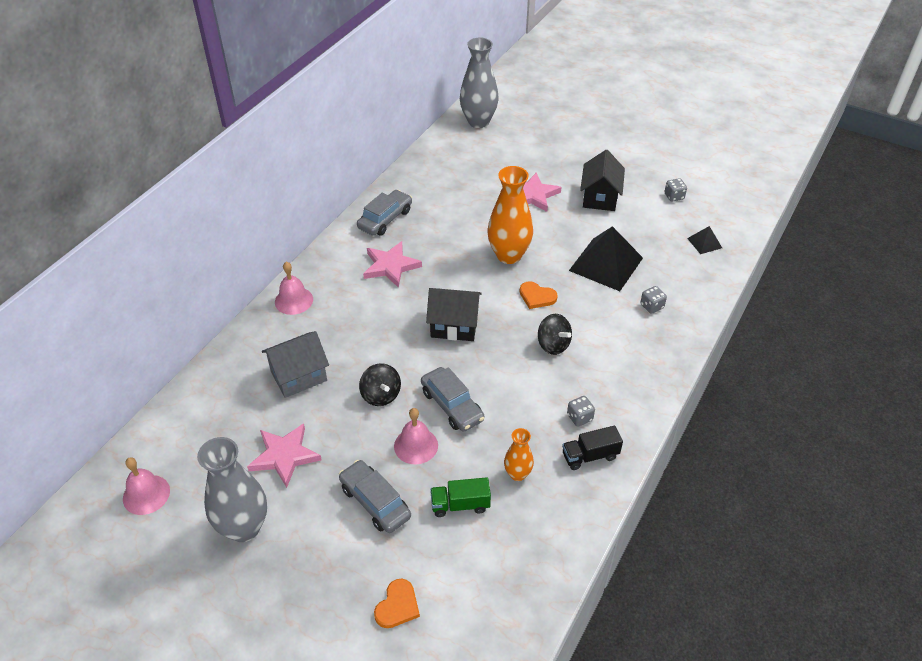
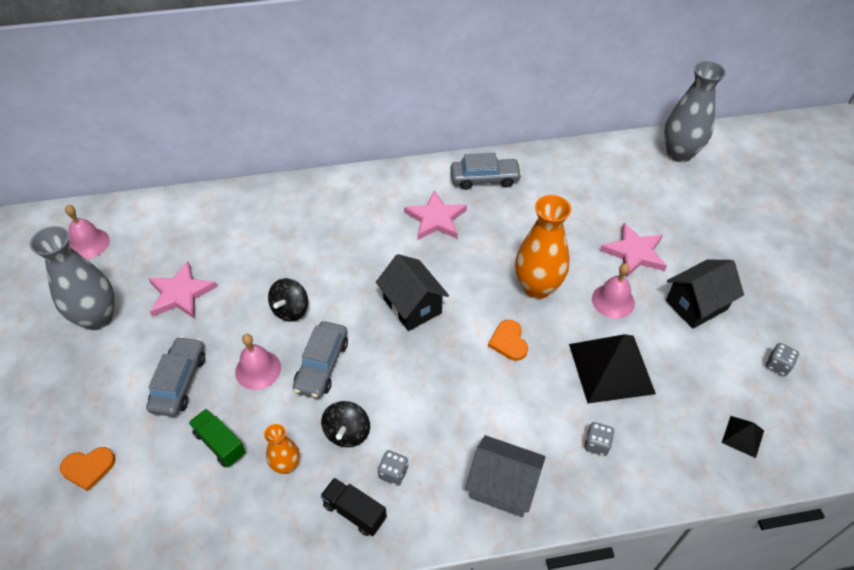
camera: 50 degrees right, 5 degrees up
grey house [262,331,329,398] -> grey house moved to [465,435,546,517]
pink bell [275,262,313,315] -> pink bell moved to [592,263,635,319]
black spinning top [538,314,572,355] -> black spinning top moved to [321,401,370,447]

